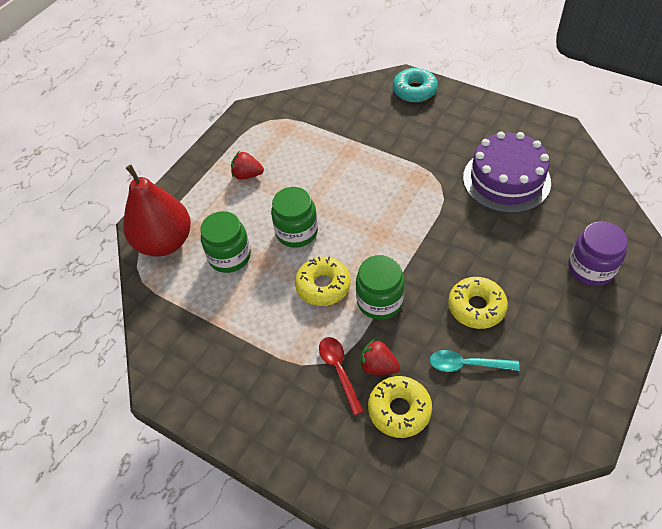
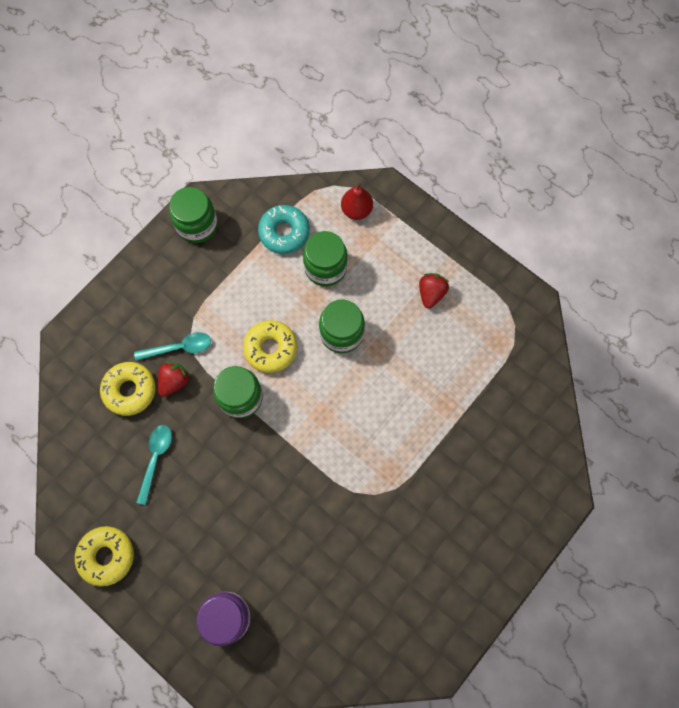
camera: 95 degrees right, 20 degrees up
red pear [123,165,191,257] -> red pear [341,182,373,220], size x0.51
red spoon [319,337,364,416] -> turquoise spoon [134,332,211,361]
turquoise donut [393,68,438,102] -> turquoise donut moved to [258,205,310,254]
yellow donut [448,277,508,329] -> yellow donut moved to [75,526,134,586]
purple cake [463,131,551,213] -> none
none -> green jar [169,187,218,243]

